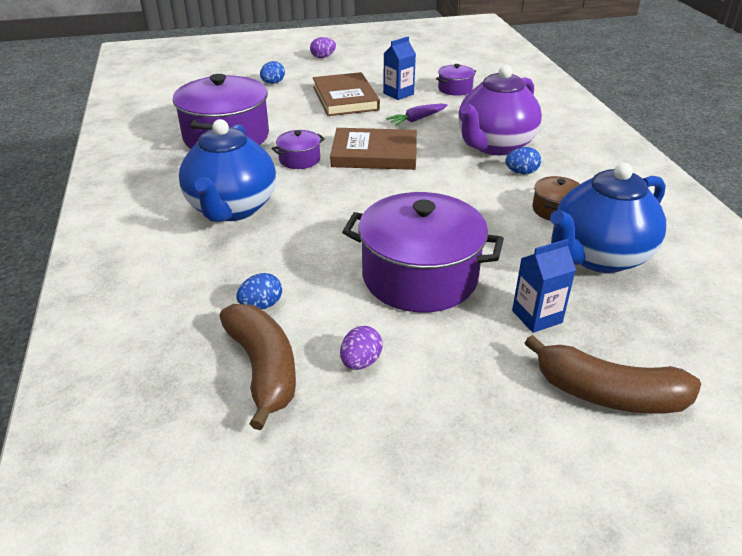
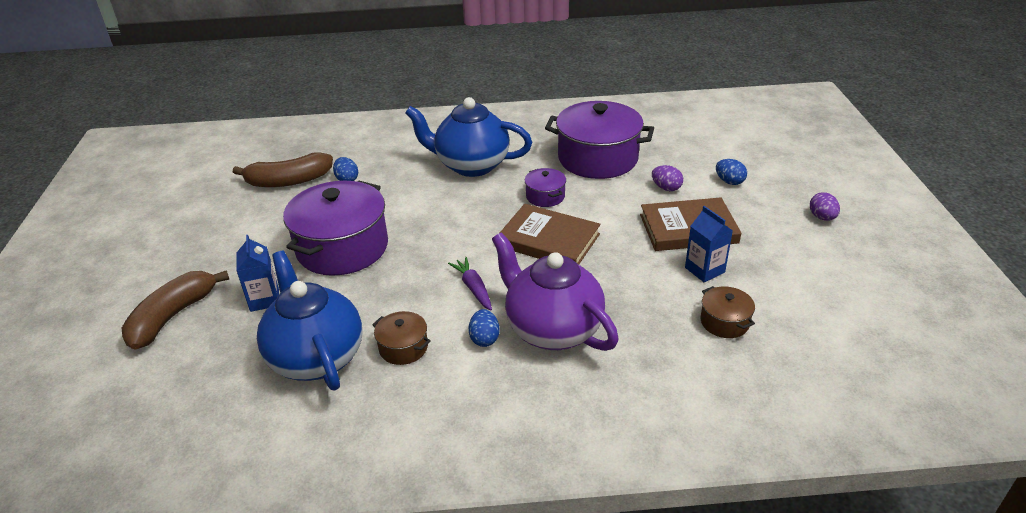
camera: 100 degrees right, 0 degrees up
brown book [330,128,417,170] -> brown book turned 75 degrees counterclockwise [500,204,601,265]
purple egg [340,326,383,370] -> purple egg moved to [652,165,683,191]
purple carrot [386,104,447,126] -> purple carrot moved to [448,257,492,310]
purple pot [436,64,476,96] -> brown pot [701,286,755,338]

